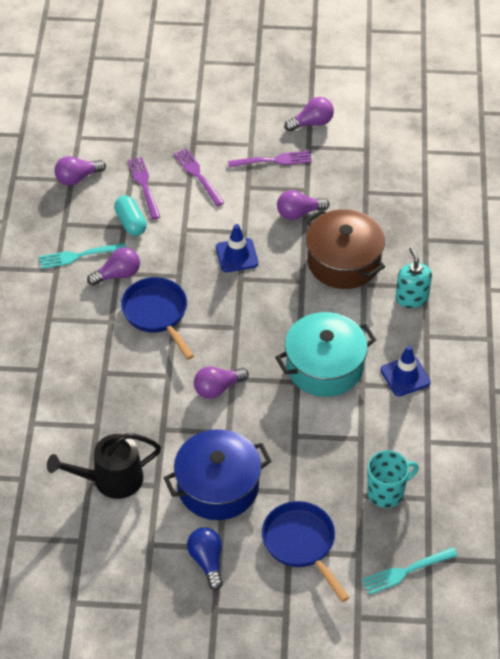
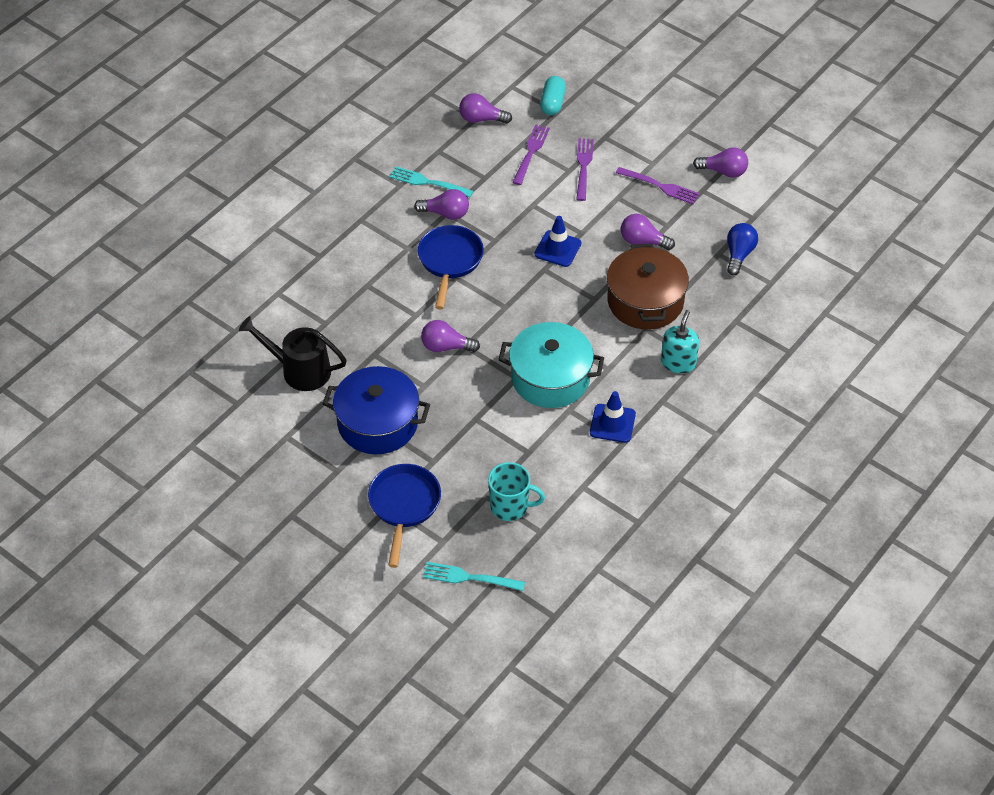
camera: 35 degrees right, 0 degrees up
turquoise capsule [114,195,147,236] -> turquoise capsule moved to [540,76,566,115]
blue light bulb [187,528,223,590] -> blue light bulb moved to [727,223,758,276]

